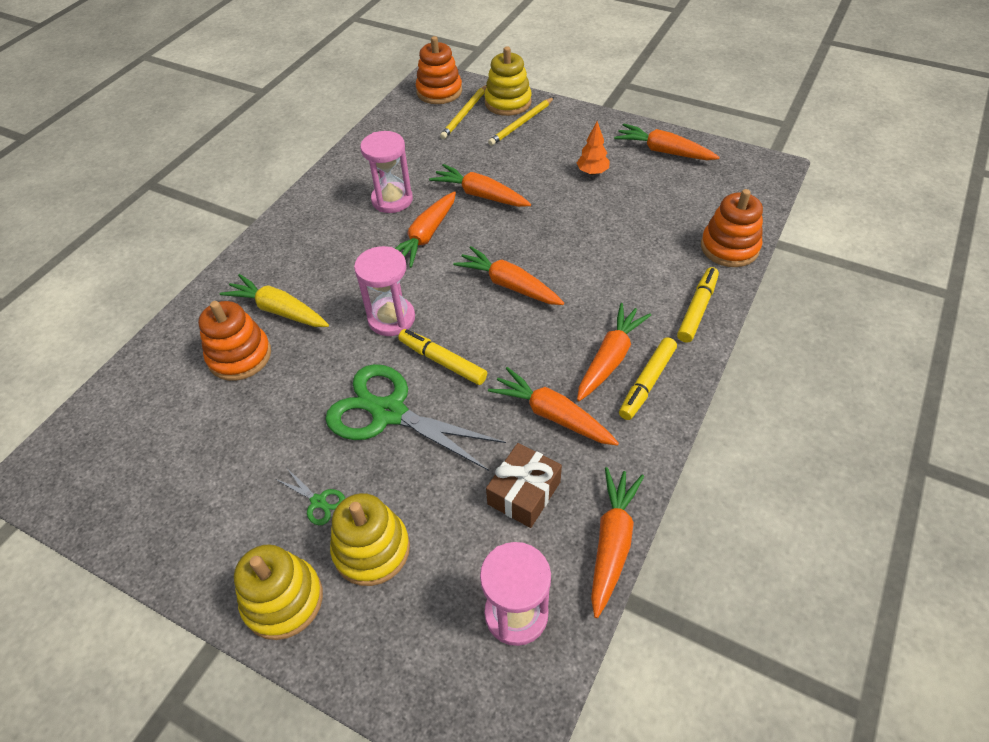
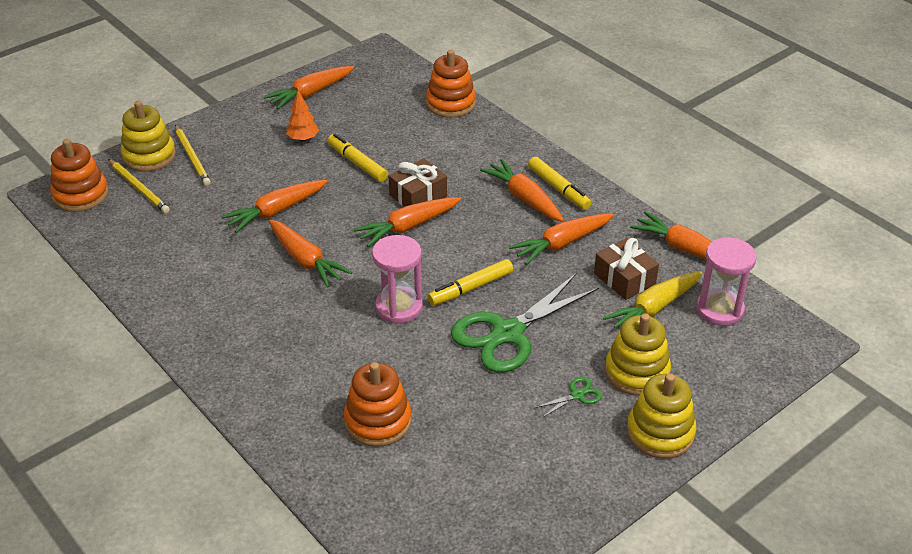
camera: 70 degrees left, 10 degrees down
yellow carrot [220,274,329,327] -> yellow carrot moved to [603,271,703,328]
pink hourglass [360,131,413,213] -> none
yellow marker [677,267,719,343] -> yellow marker moved to [328,134,388,182]
none -> brown gift [389,158,447,207]

